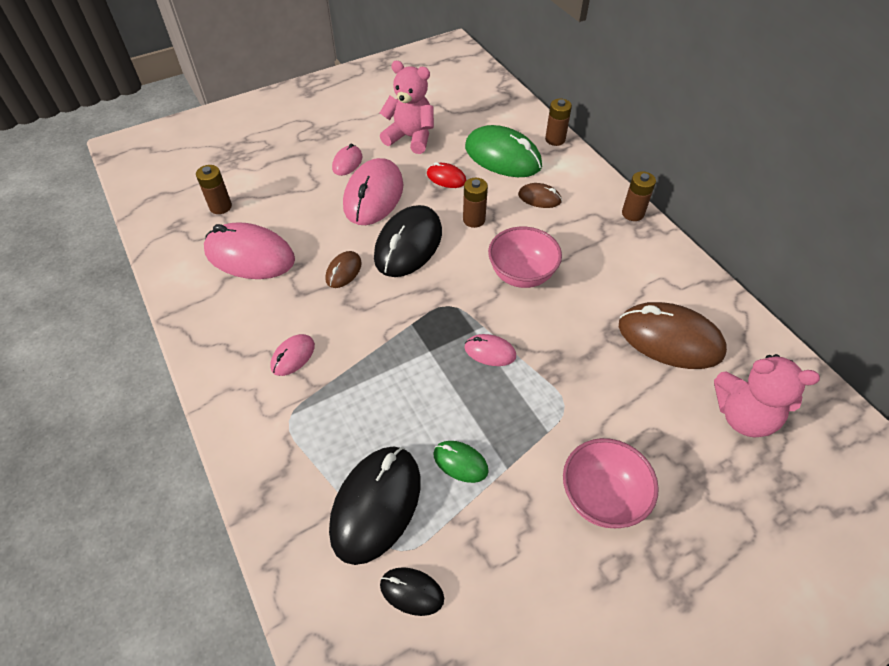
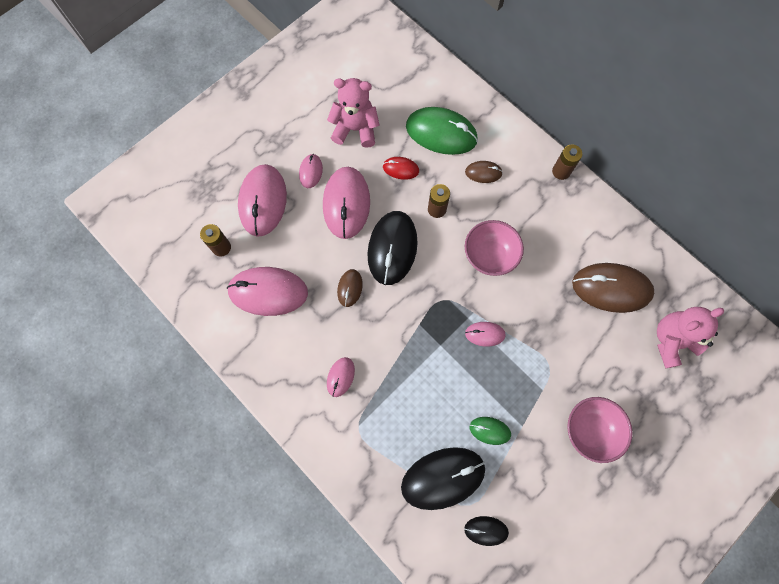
camera: 15 degrees left, 20 degrees up
black mouse [329,446,421,565] -> black mouse turned 60 degrees clockwise [401,447,485,510]
brown battery [545,99,572,146] -> none
pink teddy bear [714,354,820,438] -> pink teddy bear turned 150 degrees clockwise [657,307,724,369]
none -> pink mouse [238,164,287,237]

